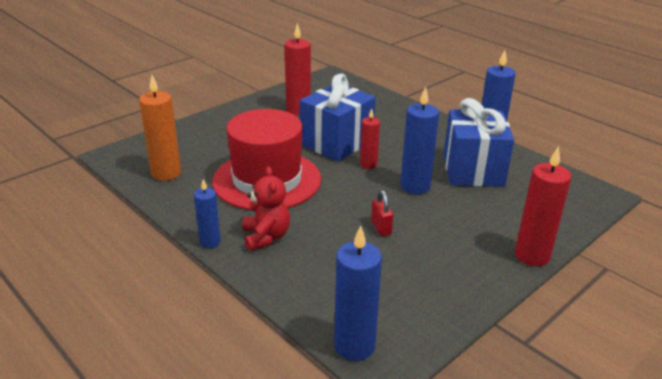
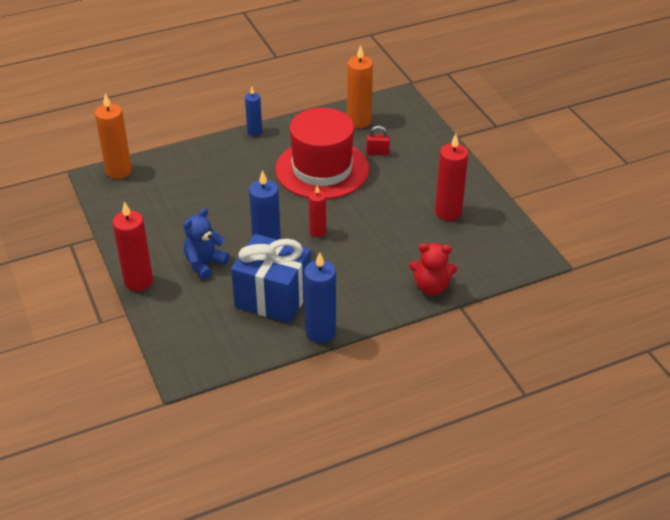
camera: 110 degrees right, 10 degrees up
red teddy bear [242,167,290,251] -> red teddy bear moved to [410,243,457,295]
blue gift [300,74,376,162] -> none
blue candle [334,226,382,361] -> orange candle [95,94,132,179]
red padlock [371,190,393,236] -> red padlock moved to [366,126,390,156]
none -> blue teddy bear [183,208,230,279]

